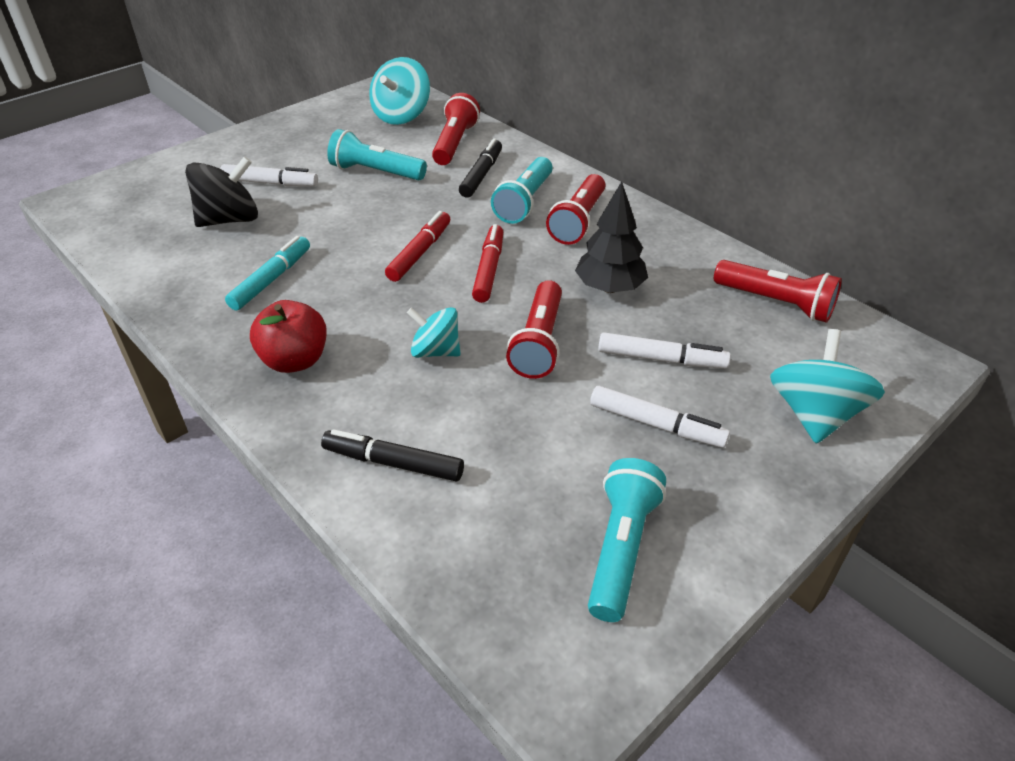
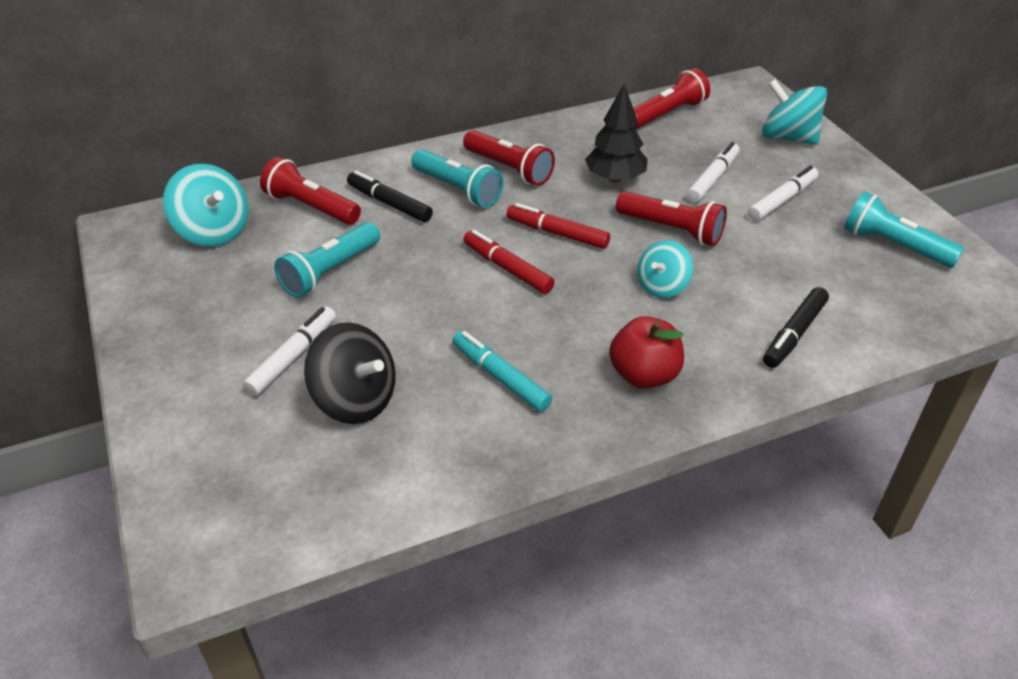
camera: 70 degrees left, 0 degrees up
black spinning top [185,156,258,227] -> black spinning top turned 135 degrees clockwise [304,323,396,424]

